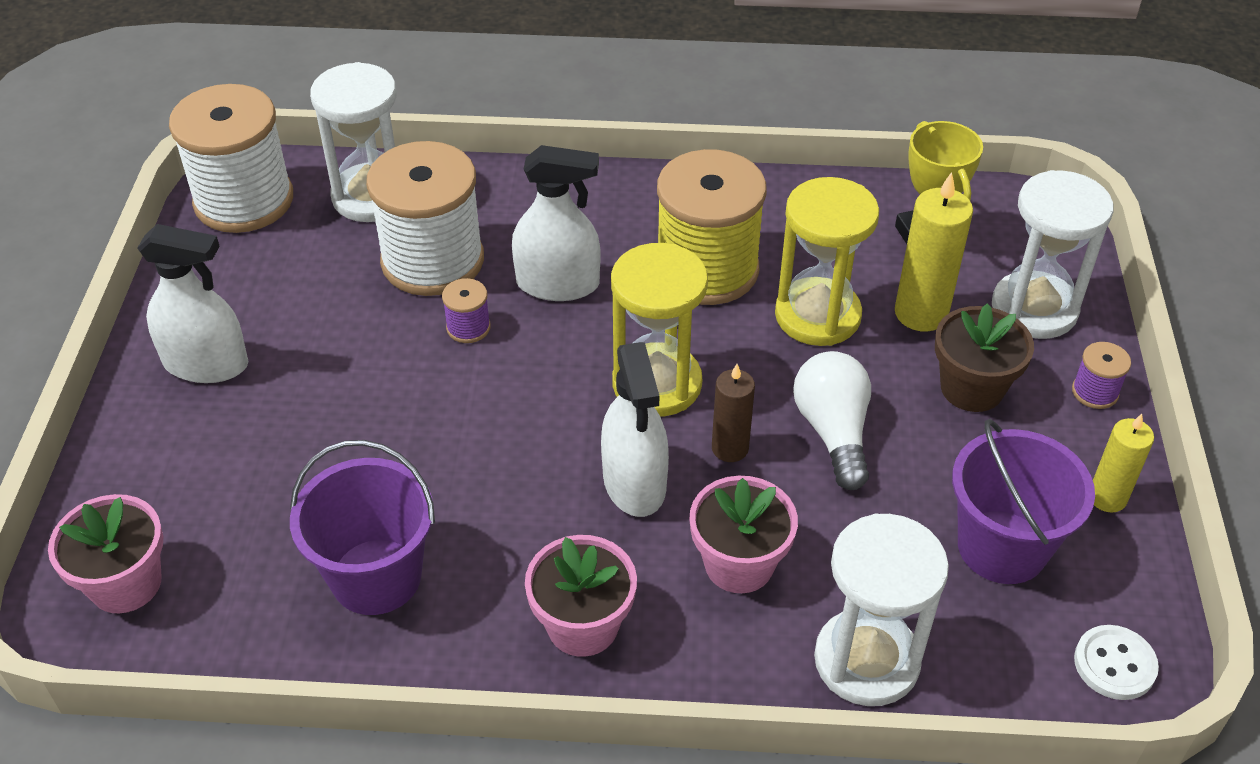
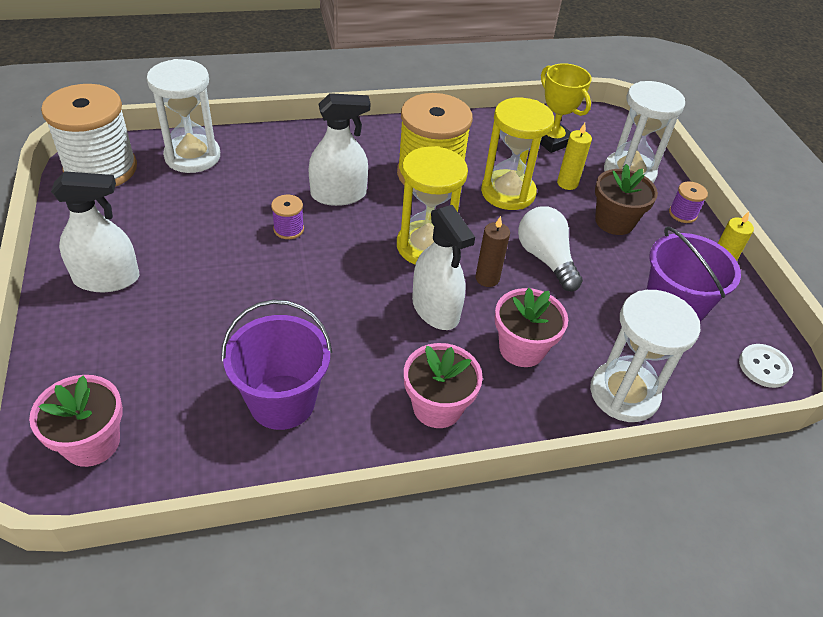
camera: 20 degrees left, 0 degrees up
white spool [366,141,484,296] -> none
yellow candle [895,172,973,332] -> yellow candle [557,123,592,190], size x0.64

